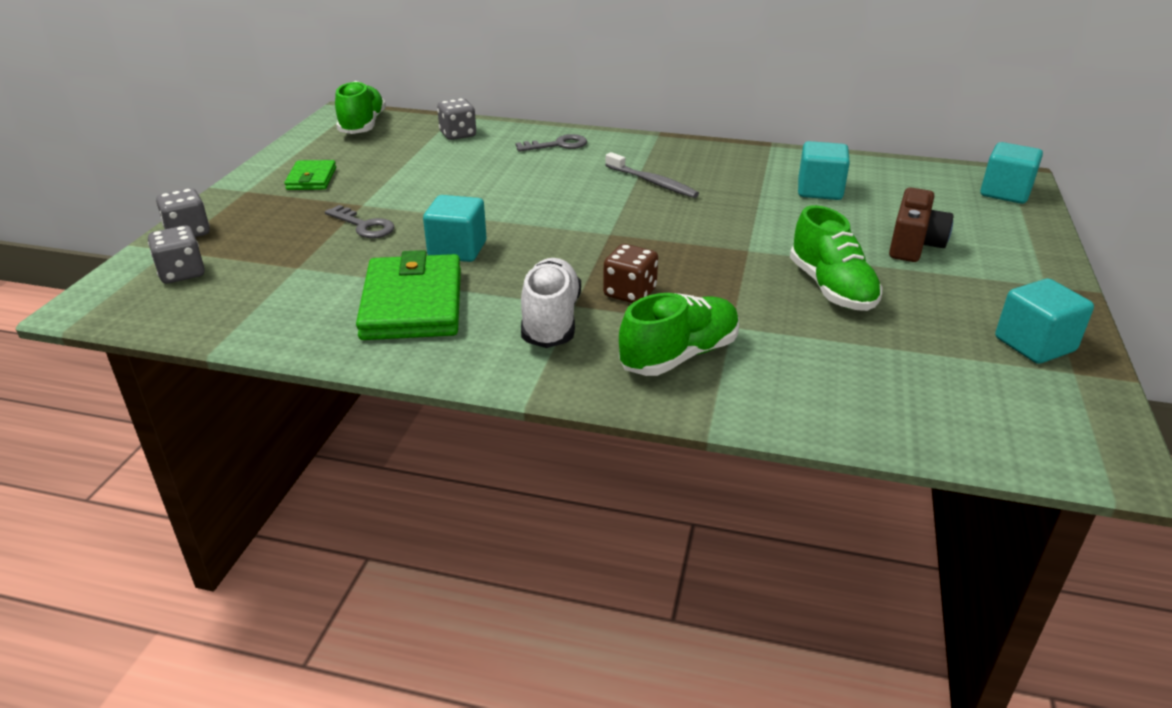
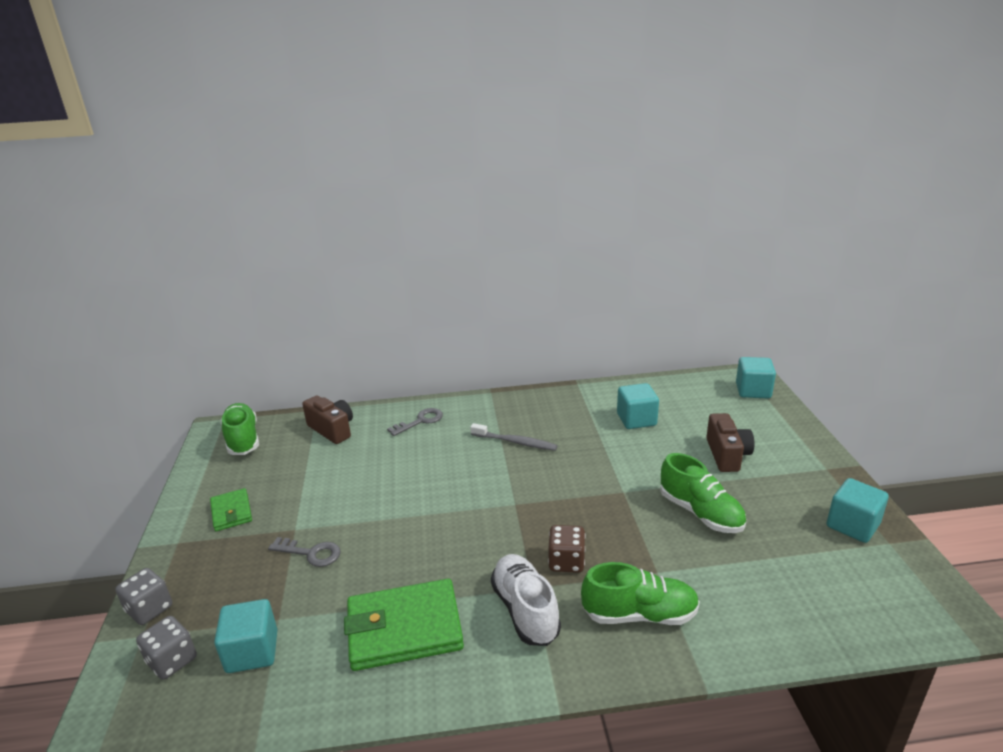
camera: 20 degrees left, 5 degrees down
green wallet [356,250,461,340] -> green wallet turned 75 degrees counterclockwise [344,579,464,671]
turquoise cube [423,195,487,262] -> turquoise cube moved to [214,599,278,673]
grey dice [437,98,476,140] -> brown camera [302,396,353,444]
green shoe [619,293,739,376] -> green shoe turned 60 degrees clockwise [581,562,700,625]

